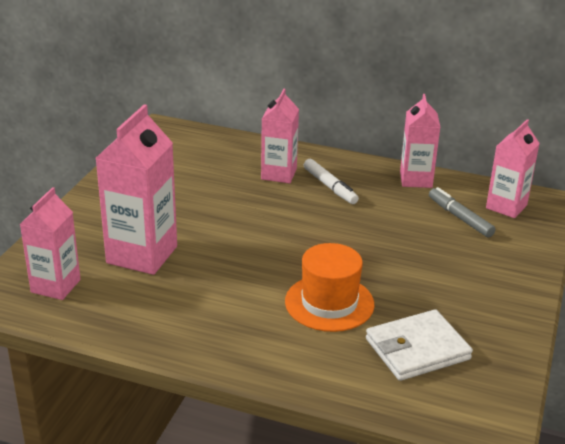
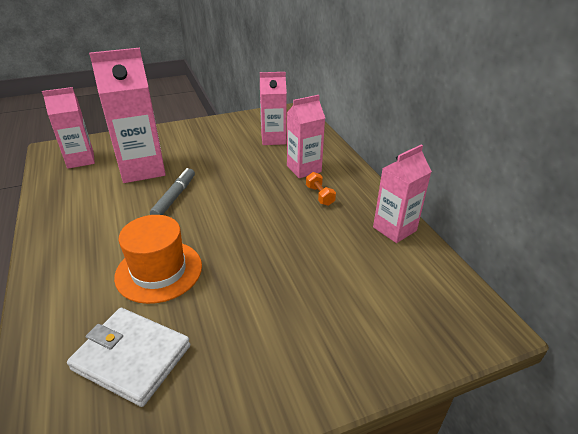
camera: 50 degrees right, 5 degrees up
white marker [304,159,359,204] -> orange dumbbell [306,172,336,206]
grey marker [429,187,496,238] -> grey marker moved to [150,168,195,215]
pink carton [486,119,540,218] -> pink carton moved to [260,72,287,145]

